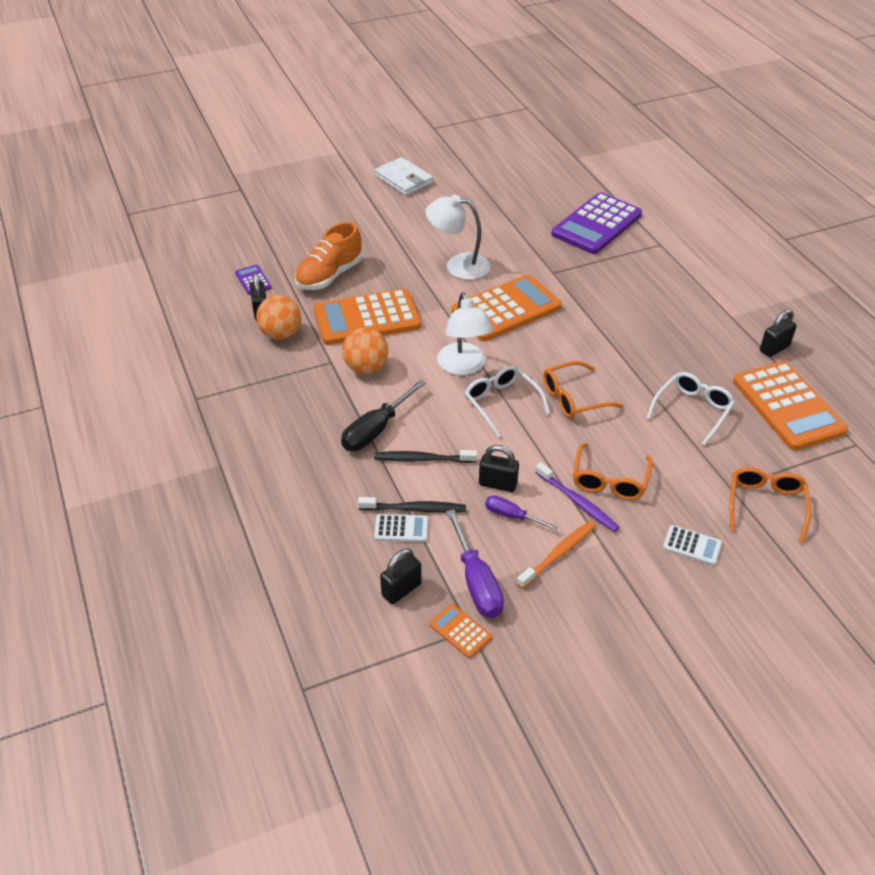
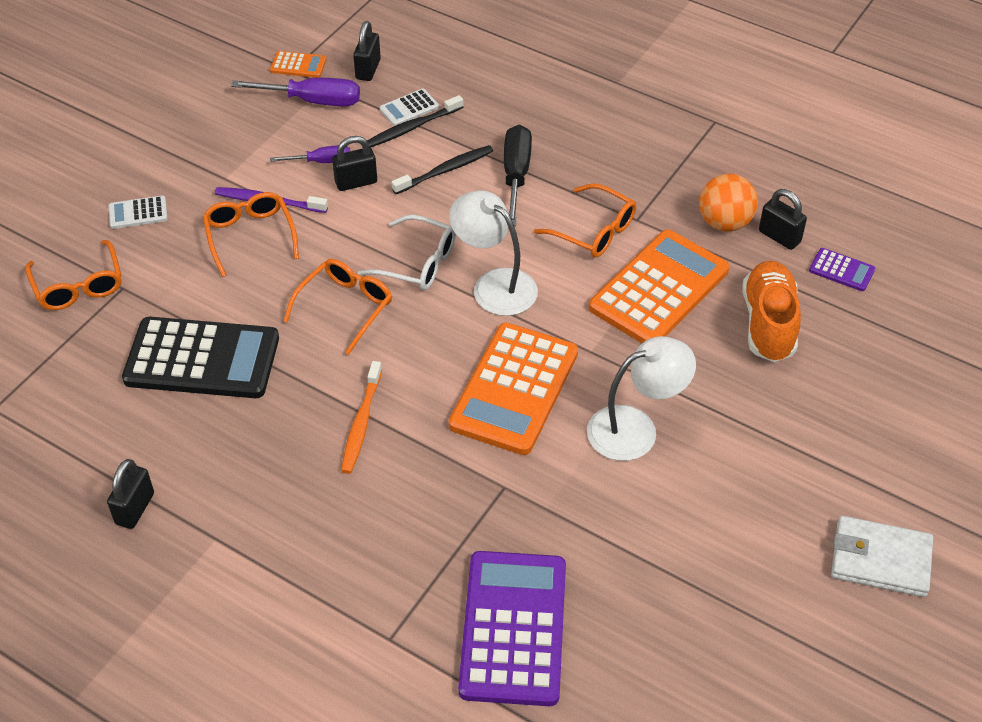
camera: 145 degrees right, 5 degrees up
orange ball [342,328,388,374] -> orange glasses [534,184,636,258]
purple screwdriver [446,510,504,618] -> purple screwdriver turned 150 degrees clockwise [231,78,360,106]
orange toothbrush [517,521,596,589] -> orange toothbrush moved to [341,361,382,474]
white glasses [647,372,735,446] -> black calculator [122,317,279,398]
orange calculator [733,361,848,450] -> none

